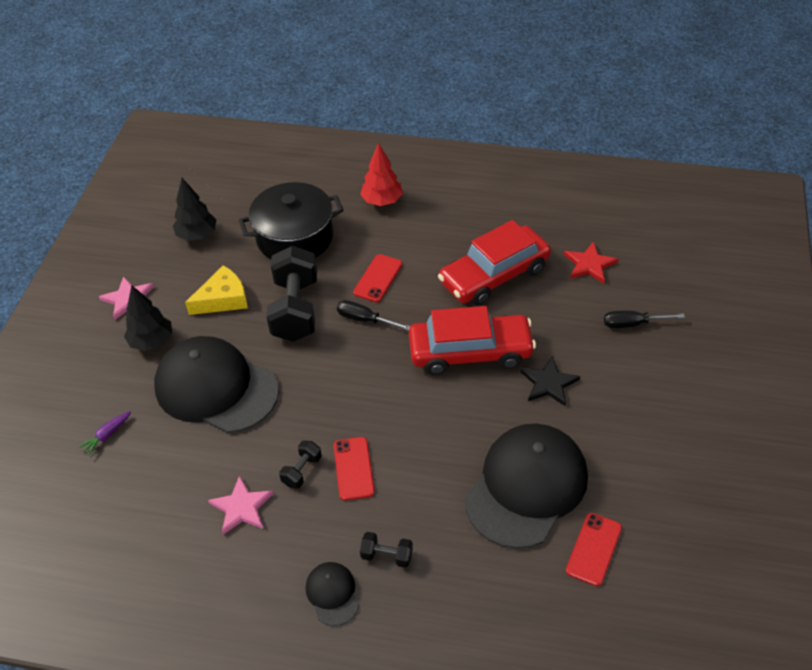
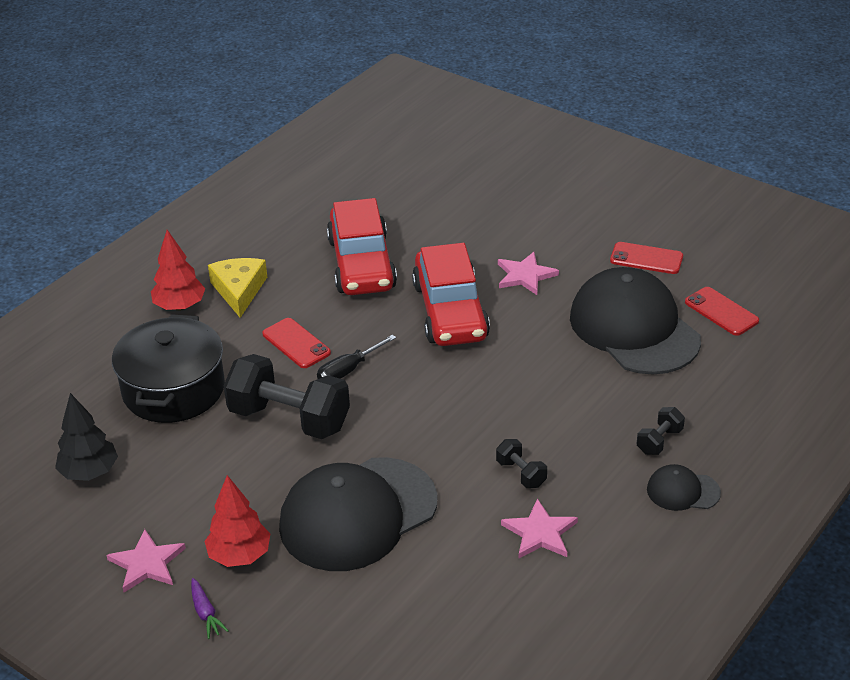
camera: 65 degrees left, 10 degrees down
purple carrot [78,411,131,456] -> purple carrot moved to [191,578,229,639]
black tree [124,285,172,351] -> red tree [204,475,270,567]
yellow cheese [185,265,248,315] -> yellow cheese moved to [208,258,267,318]
red phone [333,437,375,501] -> red phone moved to [610,242,683,274]
red car [409,306,536,375] -> red car turned 150 degrees clockwise [412,243,490,346]
black star [520,356,580,406] -> pink star [498,252,559,295]
red star [564,241,618,283] -> none
black screwdriver [604,310,685,328] -> none

